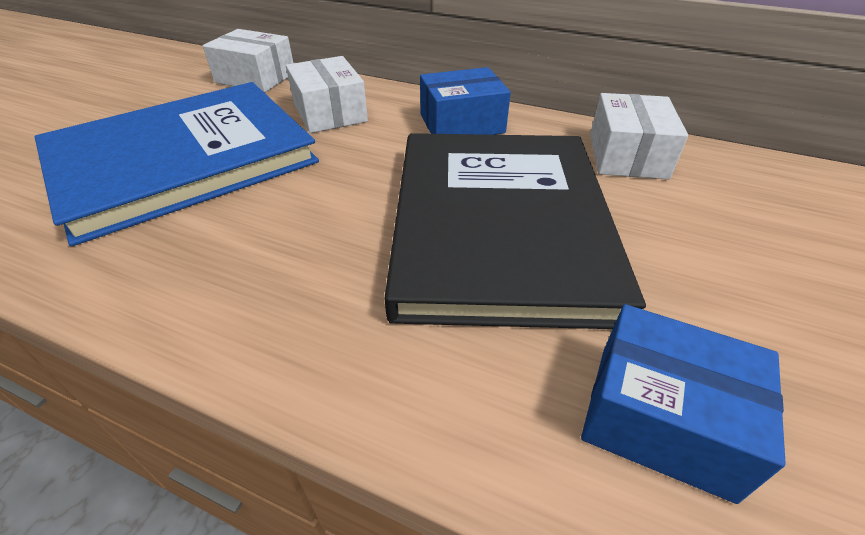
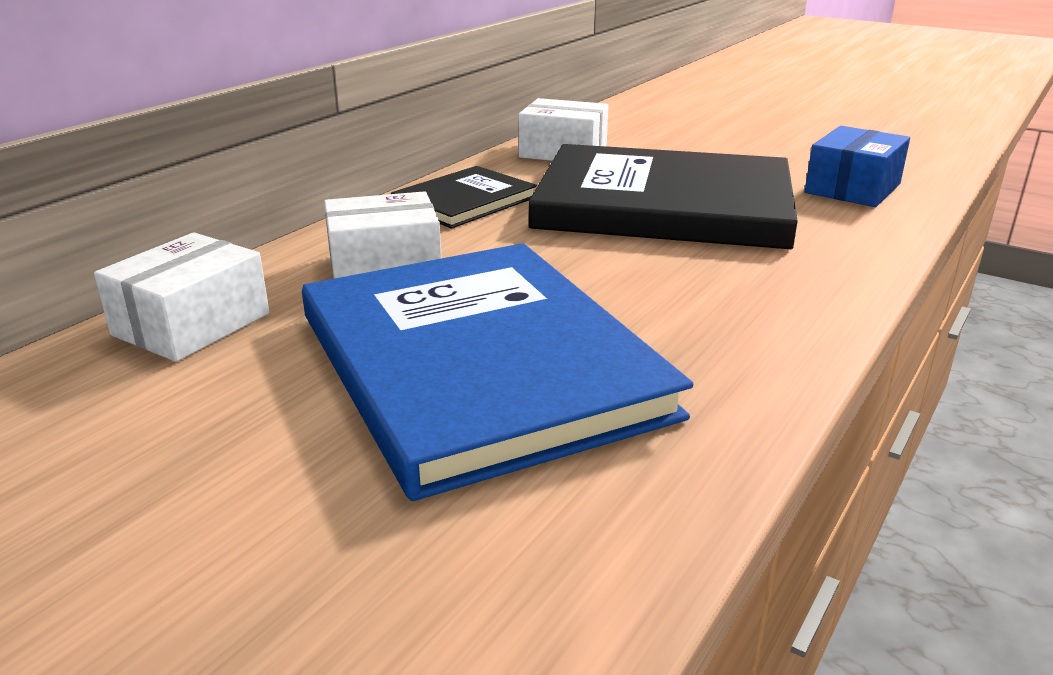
camera: 80 degrees left, 15 degrees down
blue box [420,67,511,135] -> black book [391,166,537,228]

